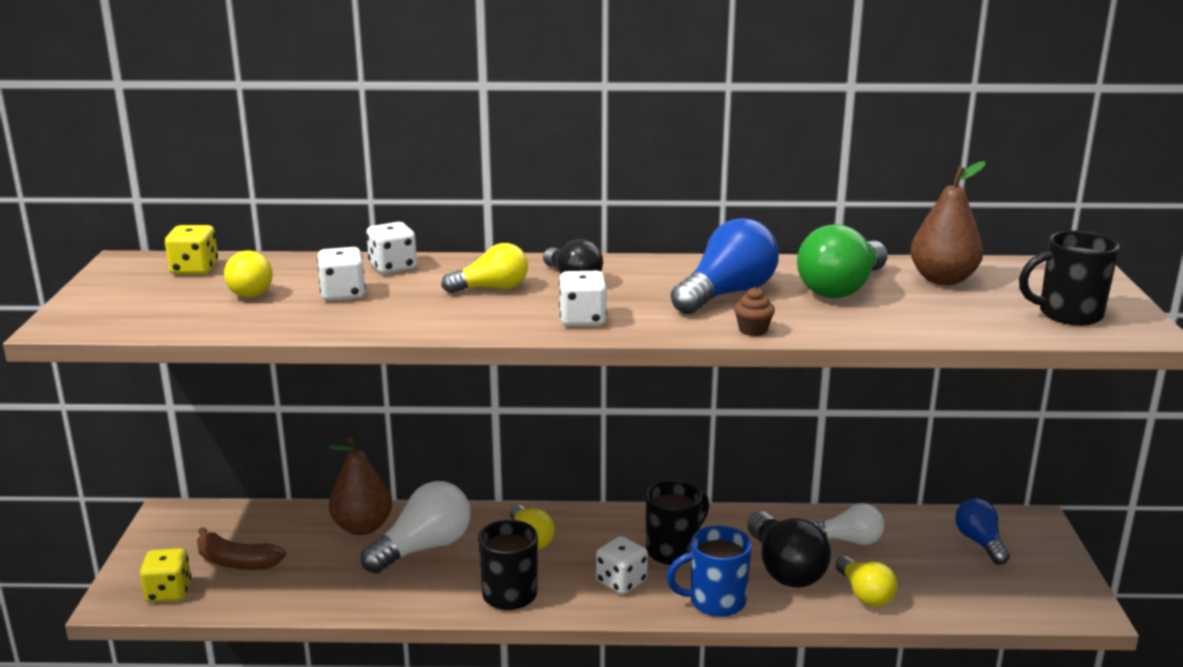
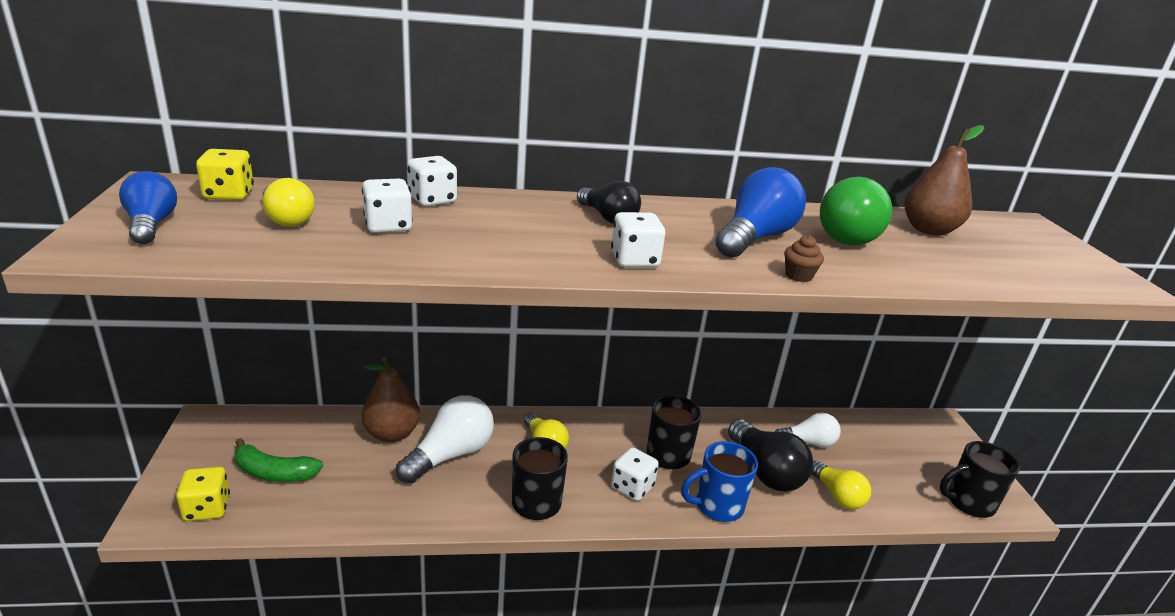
camera: 10 degrees left, 5 degrees up
brown banana [197,527,286,570] -> green banana [234,438,323,482]
yellow light bulb [441,243,528,293] -> none
blue light bulb [955,498,1010,565] -> blue light bulb moved to [119,171,177,244]
black mug [1019,230,1120,326] -> black mug moved to [940,441,1020,518]

